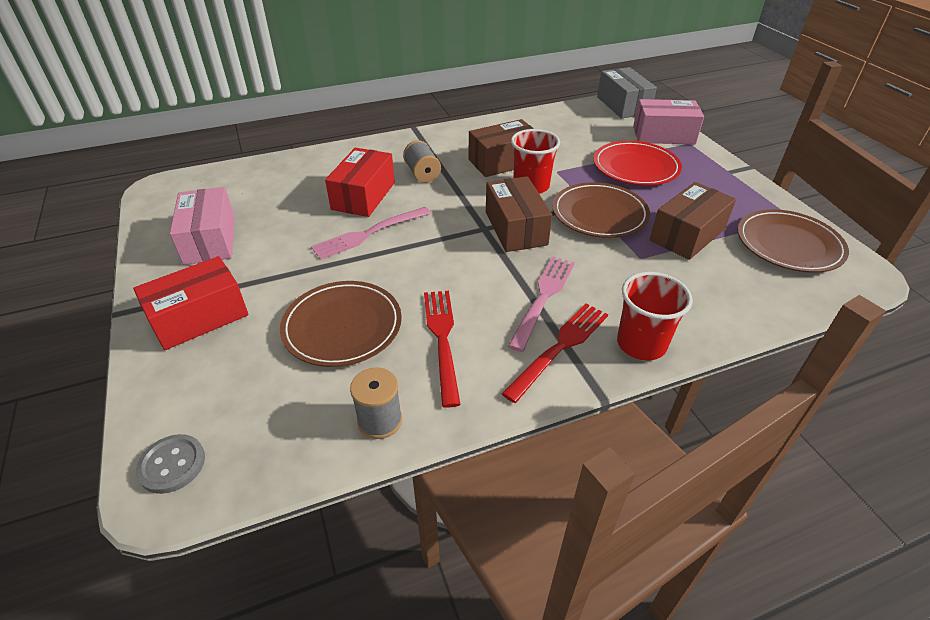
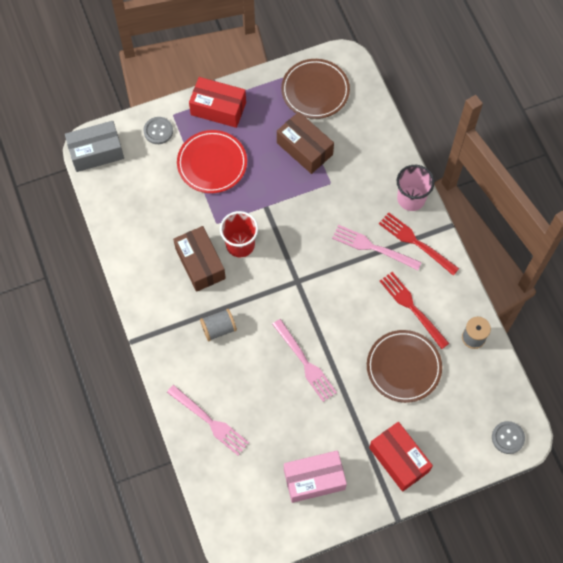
camera: 90 degrees left, 25 degrees up
red box [325,148,395,217] -> red box moved to [189,77,246,128]
red fork [424,291,461,408] -> red fork turned 60 degrees clockwise [380,272,449,349]
brown box [486,176,552,252] -> none
brown plate [552,182,650,238] -> none
red cup [617,272,693,360] -> pink cup [397,165,435,211]
pink box [633,99,704,144] -> grey button [143,117,173,144]
none -> pink fork [167,385,249,456]

